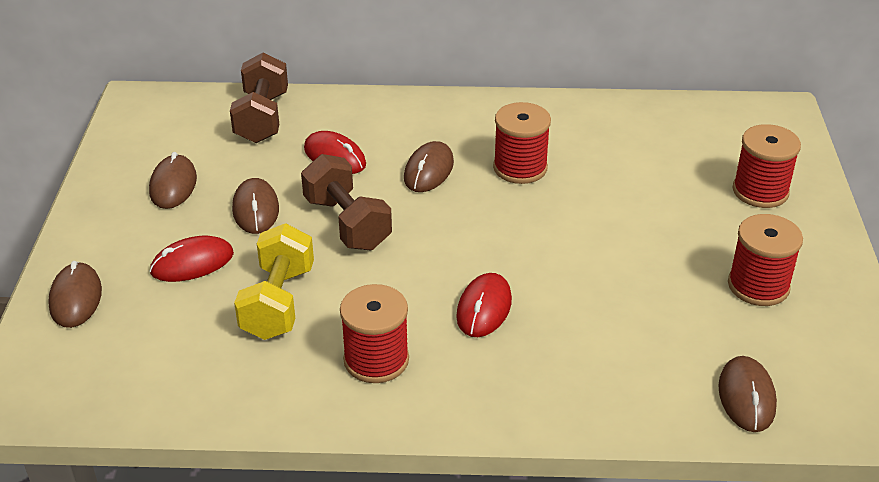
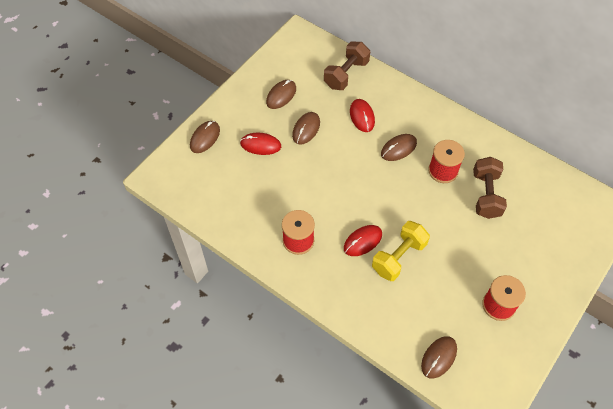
camera: 35 degrees right, 20 degrees up
yellow dumbbell [234,223,314,340] -> yellow dumbbell moved to [372,221,430,281]
brown dumbbell [301,154,392,251] -> brown dumbbell moved to [473,157,507,219]
red spool [733,124,801,208] -> none

